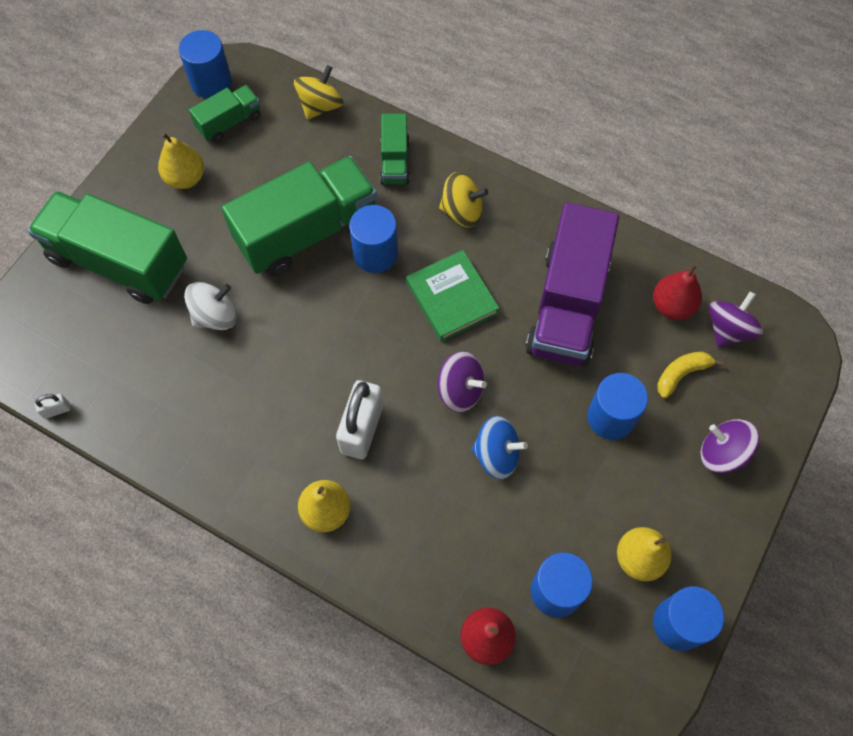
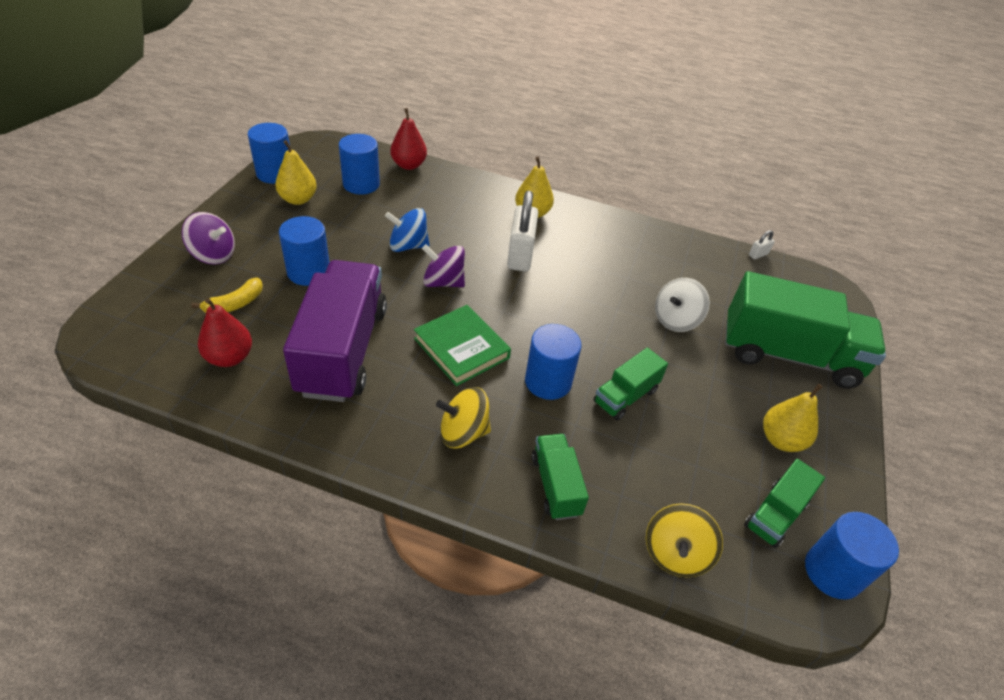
camera: 165 degrees right, 20 degrees down
green truck [221,156,377,276] -> green truck [593,348,668,420], size x0.49
purple spinning top [709,292,763,347] -> none

